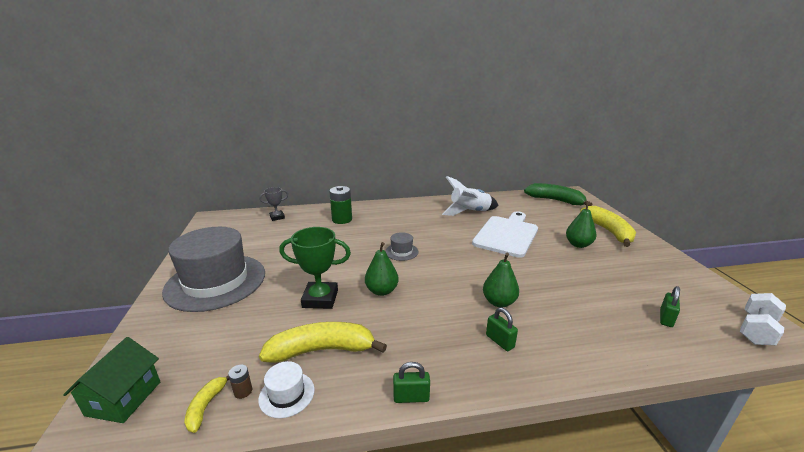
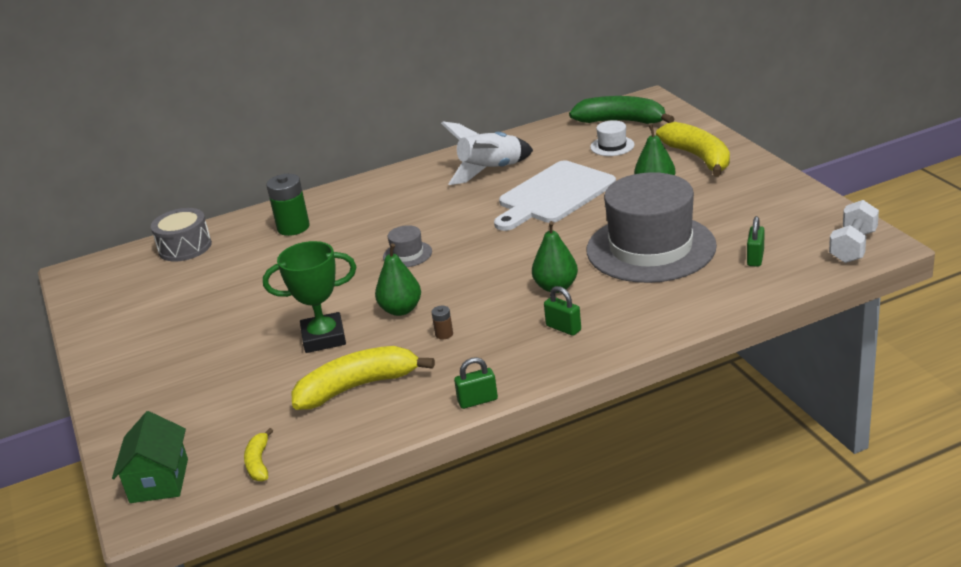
camera: 10 degrees left, 5 degrees up
grey hat [162,227,265,312] -> grey hat moved to [587,172,717,283]
brown battery [228,365,252,399] -> brown battery moved to [431,306,453,340]
white hat [258,361,315,418] -> white hat moved to [590,120,635,156]
grey trophy [259,187,288,221] -> grey drum [151,208,212,262]
white cutting board [472,211,538,258] -> white cutting board turned 150 degrees counterclockwise [494,161,616,231]

